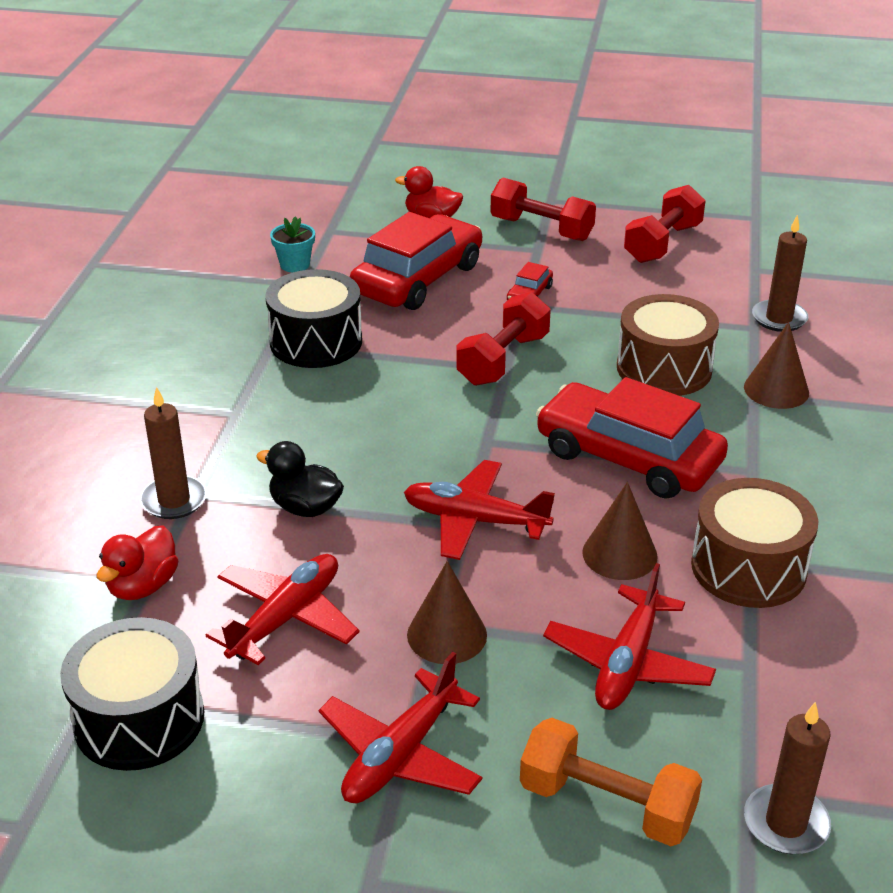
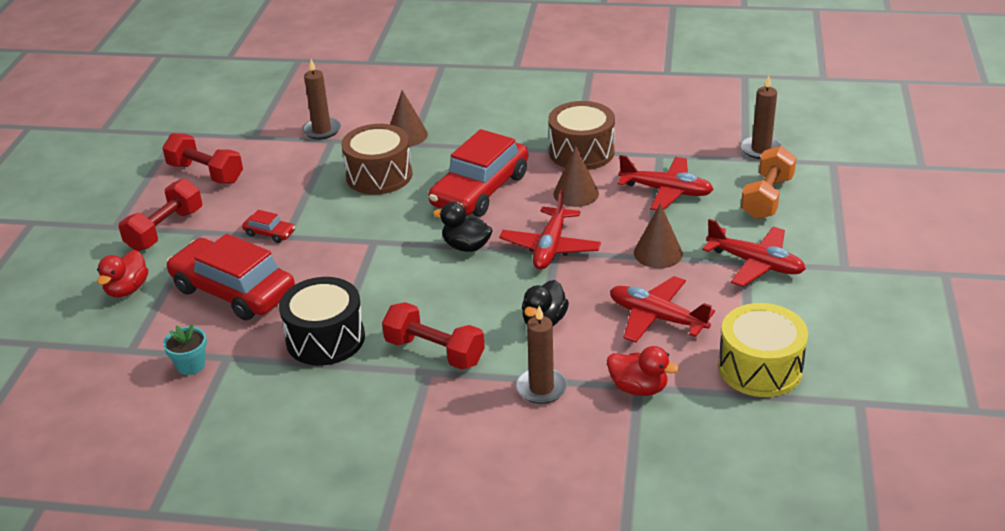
camera: 90 degrees left, 0 degrees up
black drum [60,617,204,771] -> yellow drum [718,303,808,397]
red dumbbell [456,292,551,386] -> red dumbbell moved to [382,302,485,370]
none -> black duck [433,202,493,252]

